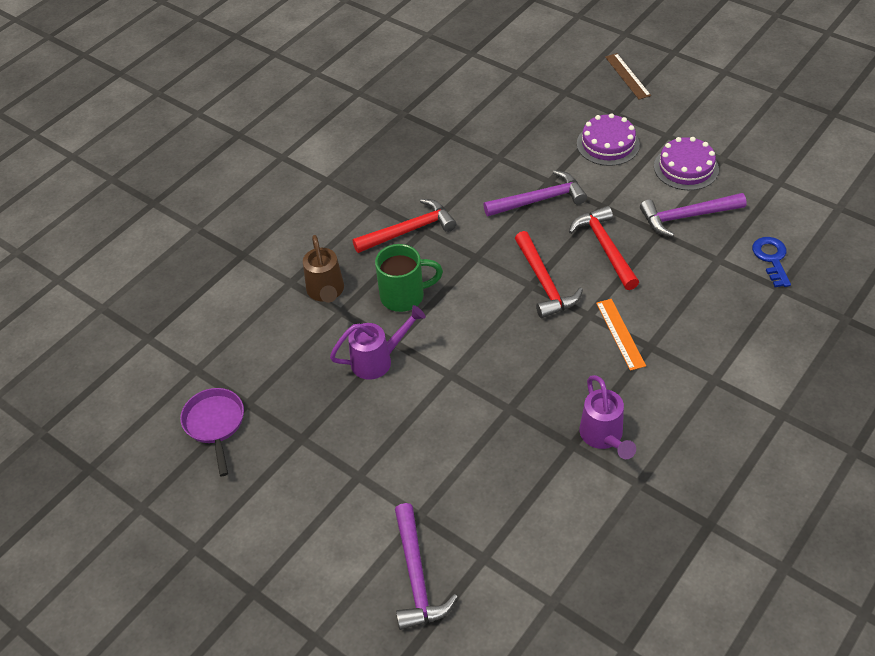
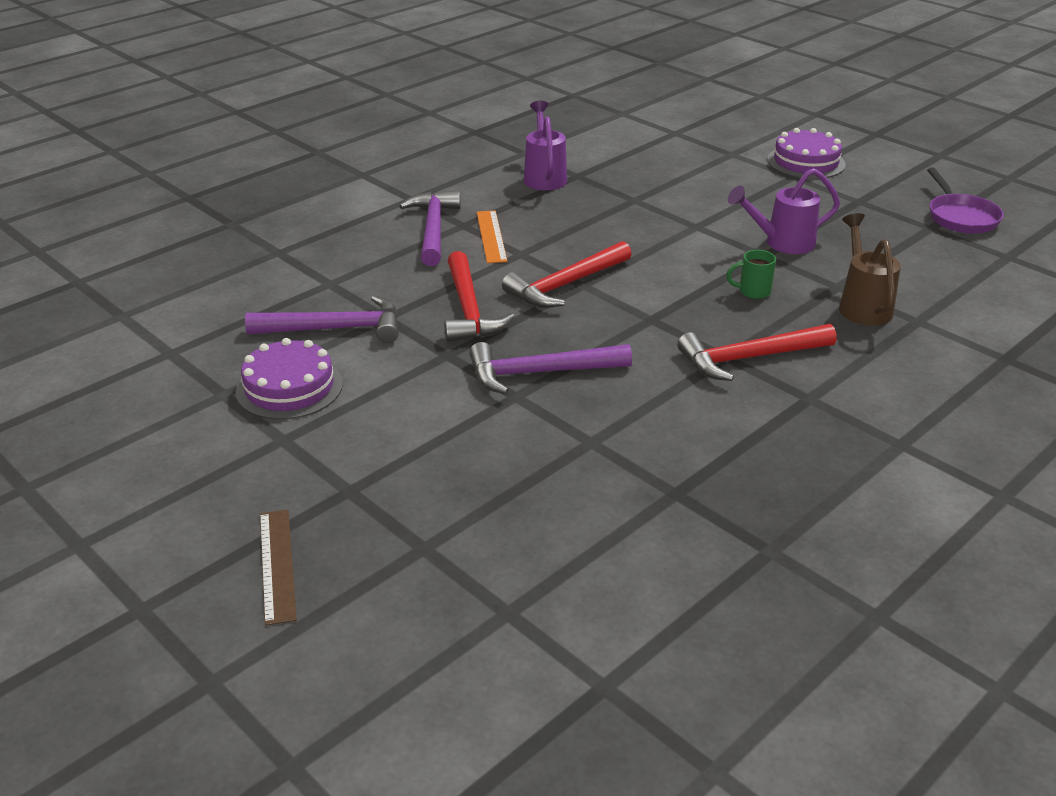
camera: 175 degrees left, 15 degrees down
green mug [375,244,443,312] -> green mug [726,250,776,299], size x0.54
purple hammer [395,503,458,630] -> purple hammer moved to [399,190,461,266]
red hammer [515,231,583,318] -> red hammer turned 120 degrees counterclockwise [502,241,632,308]
purple cake [577,113,640,166] -> purple cake moved to [767,128,846,179]
blue key [752,237,791,287] -> none

